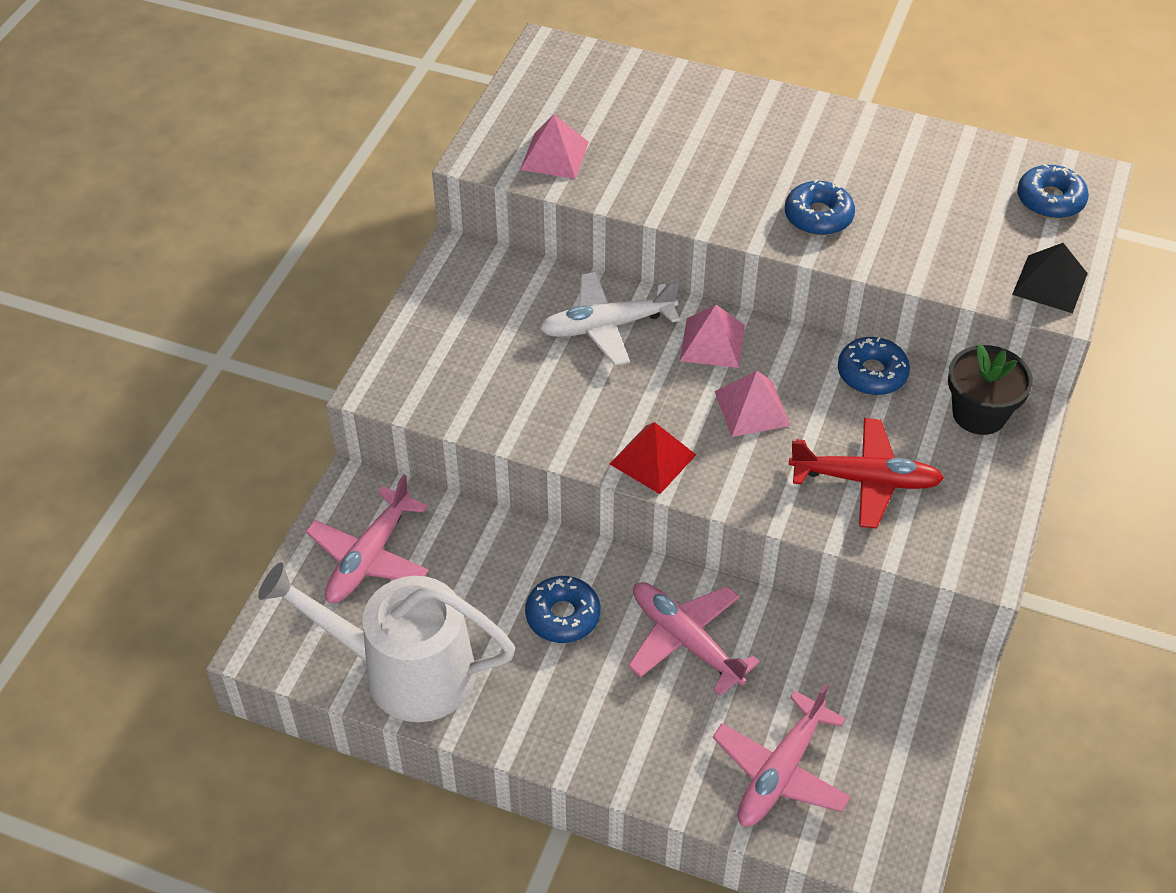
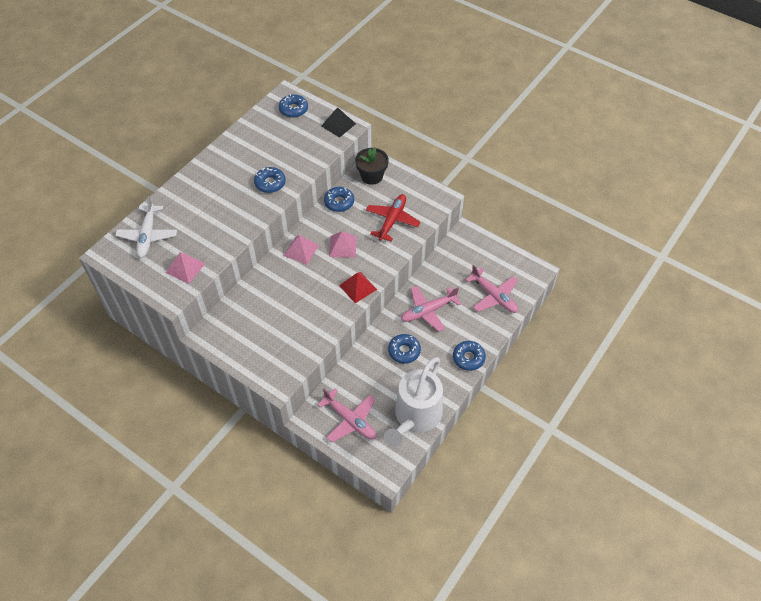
camera: 75 degrees left, 5 degrees up
white plane [540,272,680,366] -> white plane moved to [115,196,177,258]
none -> blue donut [453,341,486,371]

